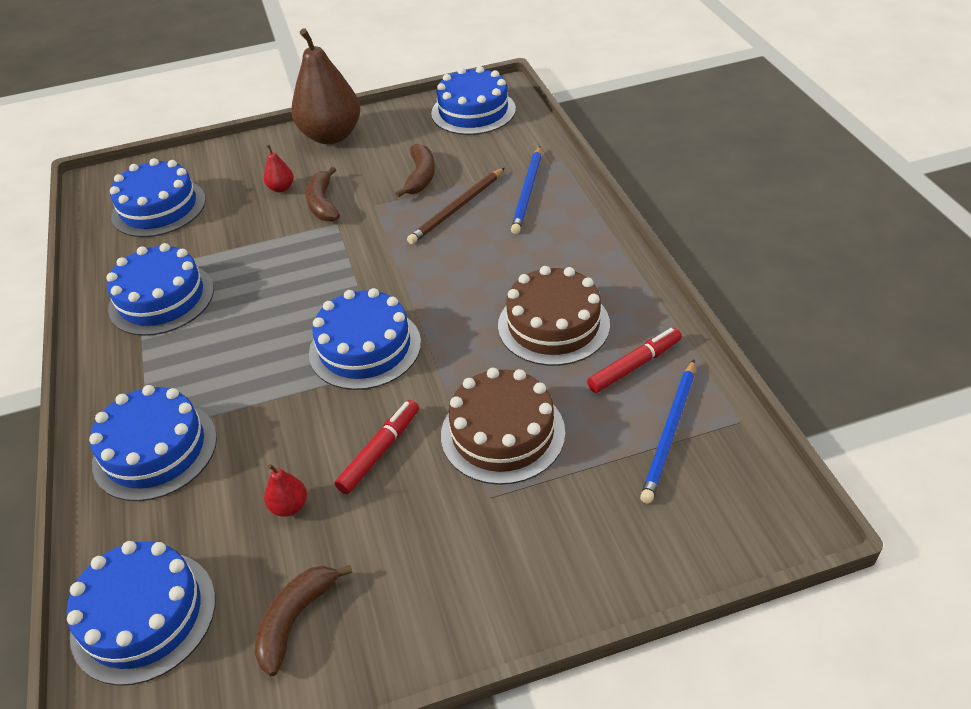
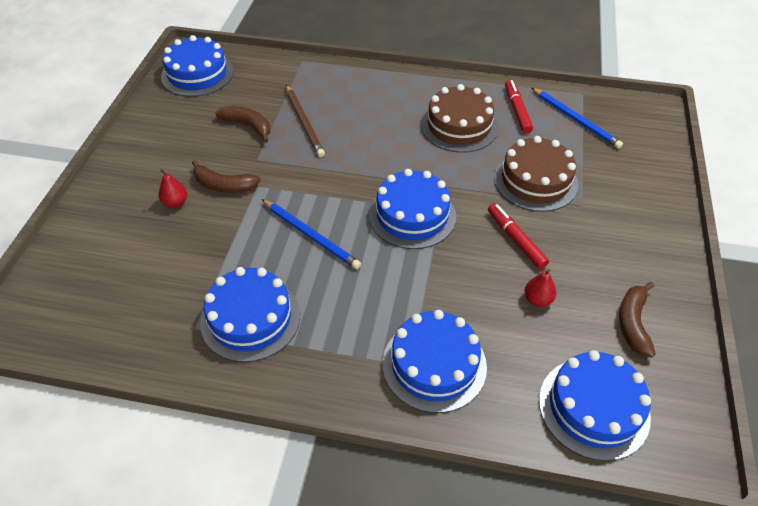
camera: 65 degrees left, 5 degrees up
blue cake [110,158,206,237] -> none
brown banana [254,565,352,676] -> brown banana turned 45 degrees clockwise [619,282,656,358]
brown pear [291,28,360,144] -> none
blue pencil [511,146,541,234] -> blue pencil moved to [261,199,361,269]

